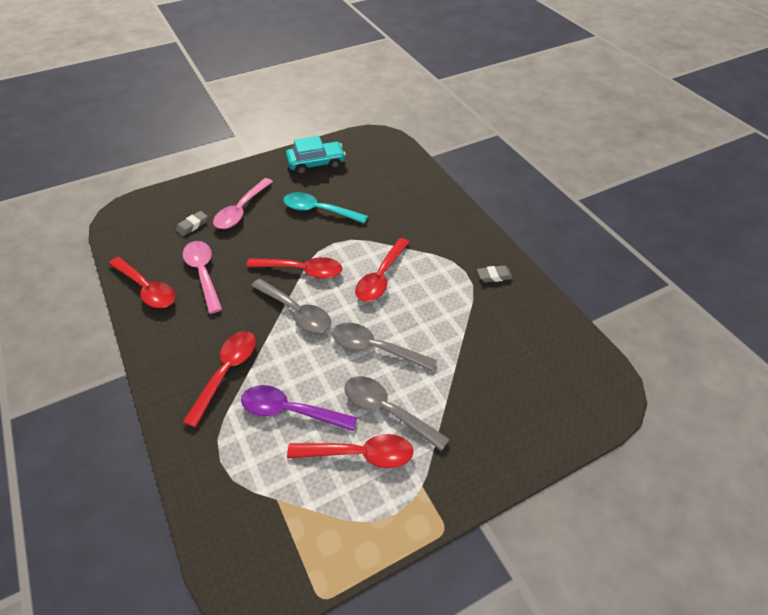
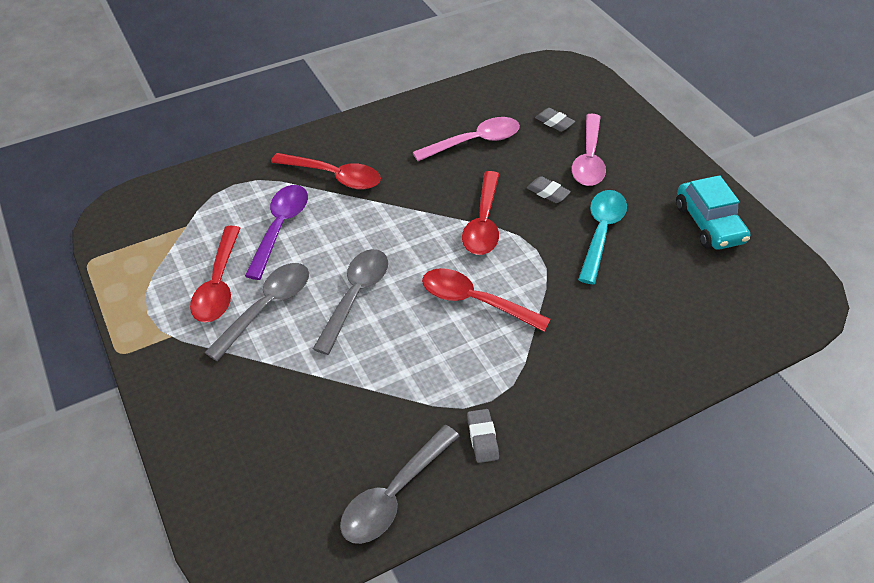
camera: 90 degrees right, 0 degrees up
red spoon [109,257,175,308] -> none
pink spoon [213,178,273,229] -> pink spoon turned 105 degrees counterclockwise [571,114,606,186]
grey spoon [251,279,331,333] -> grey spoon moved to [340,425,459,544]
none -> grey eraser [527,176,571,203]

